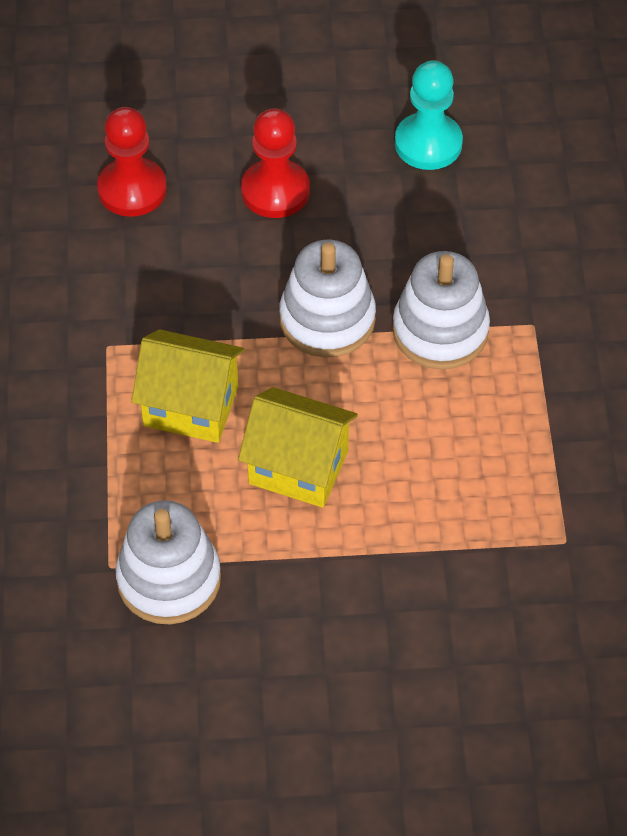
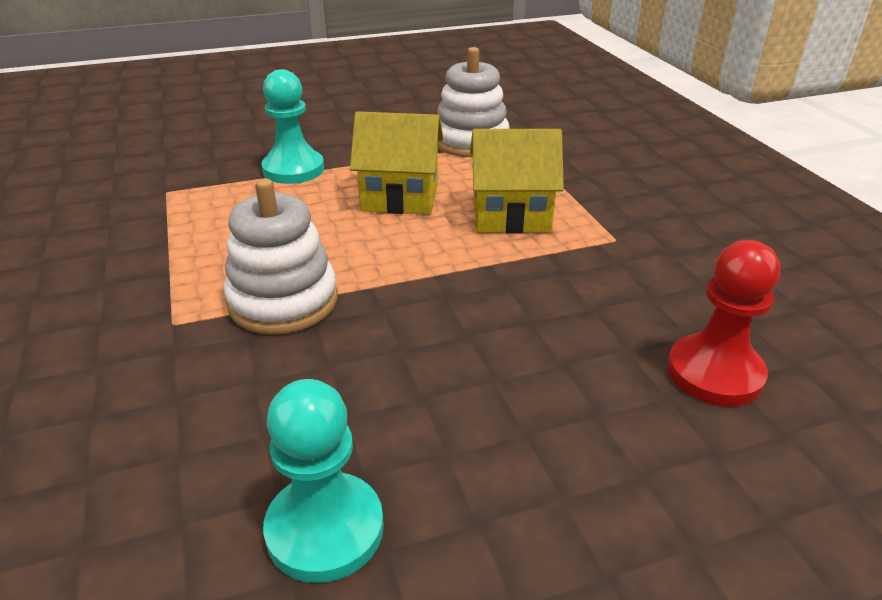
camera: 165 degrees right, 20 degrees down
red pawn [241,108,310,218] -> none
white stacking toy [280,240,376,358] -> none
none -> turquoise pawn [261,69,324,184]

